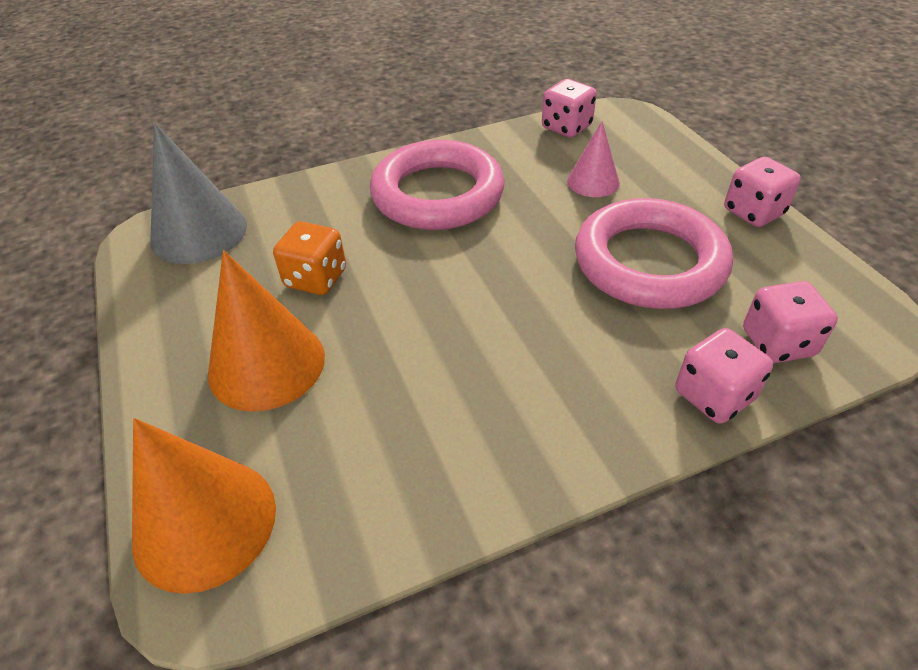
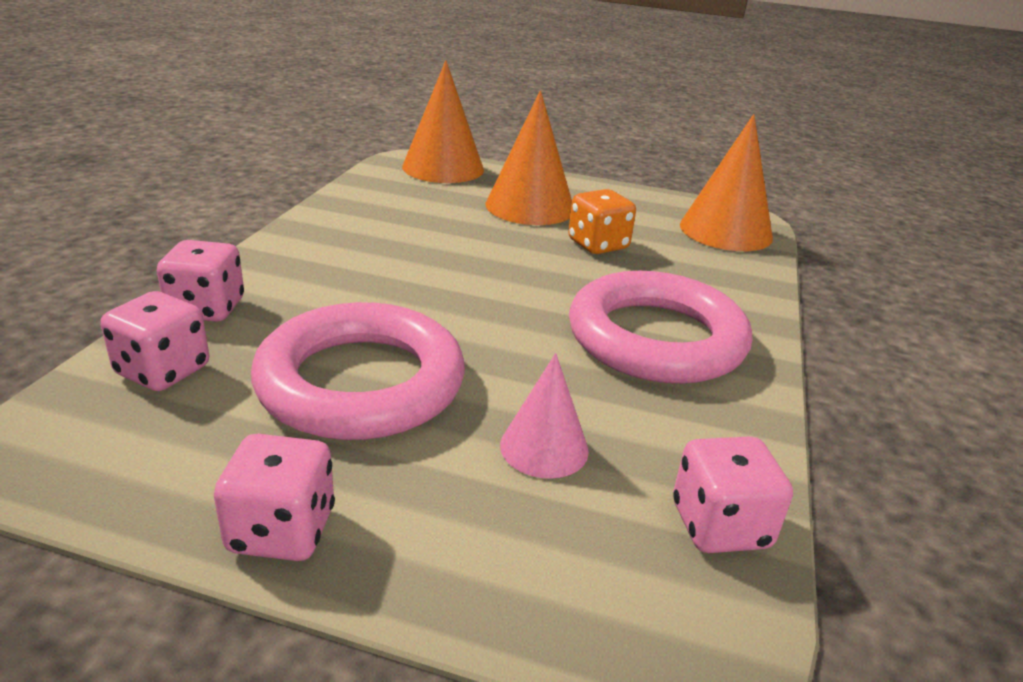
camera: 125 degrees right, 15 degrees down
grey cone [150,123,247,264] -> orange cone [680,114,773,251]

